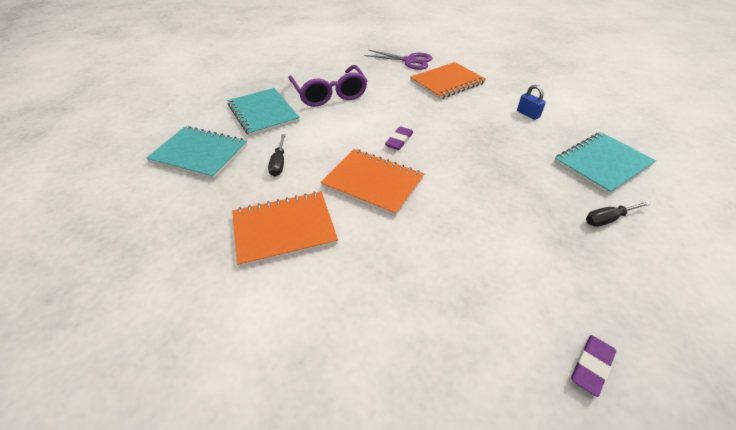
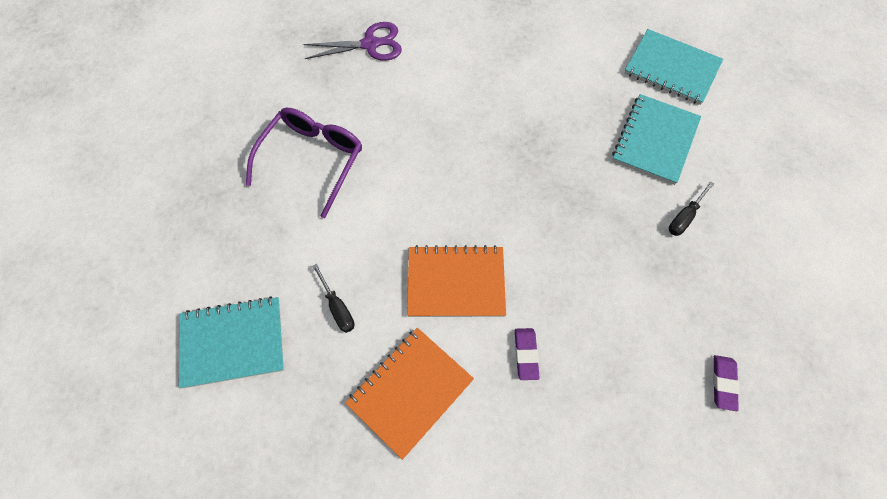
camera: 30 degrees left, 20 degrees up
turquoise notebook [228,88,300,136] -> turquoise notebook moved to [624,29,723,105]
purple glasses [288,65,367,107] -> purple glasses turned 105 degrees counterclockwise [246,108,362,218]
purple eraser [385,126,413,150] -> purple eraser moved to [515,328,540,380]
orange notebook [410,62,486,100] -> none
blue padlock [517,85,546,120] -> none

